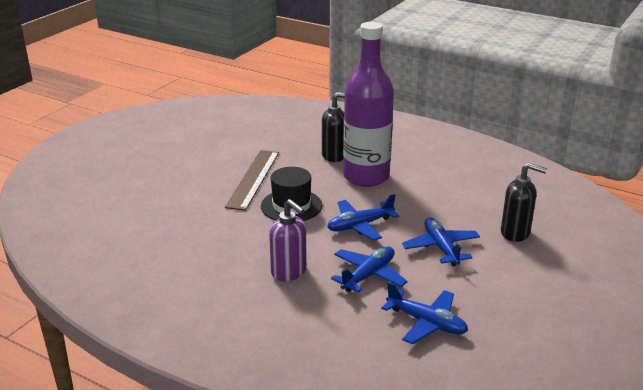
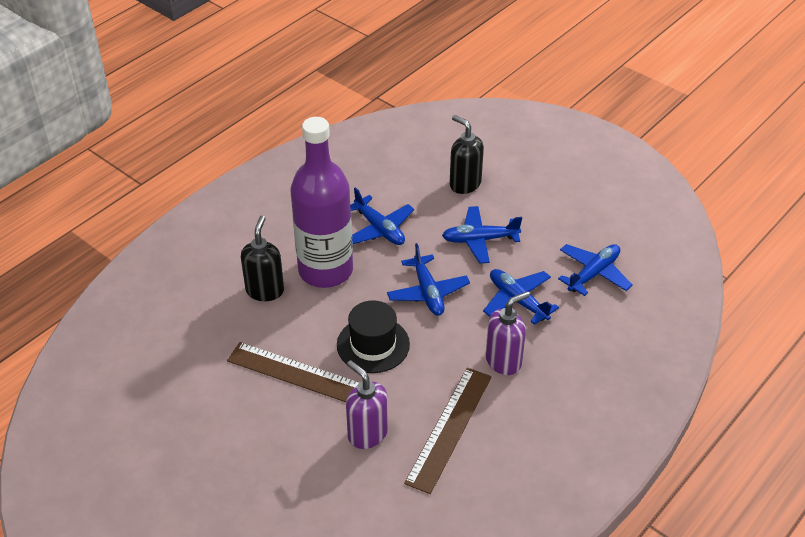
camera: 80 degrees left, 15 degrees up
black soap dispenser [501,163,547,242] -> black soap dispenser turned 75 degrees counterclockwise [450,115,484,194]
none -> purple soap dispenser [346,360,388,449]
none -> blue plane [350,187,414,245]
none -> brown ruler [404,368,492,494]

